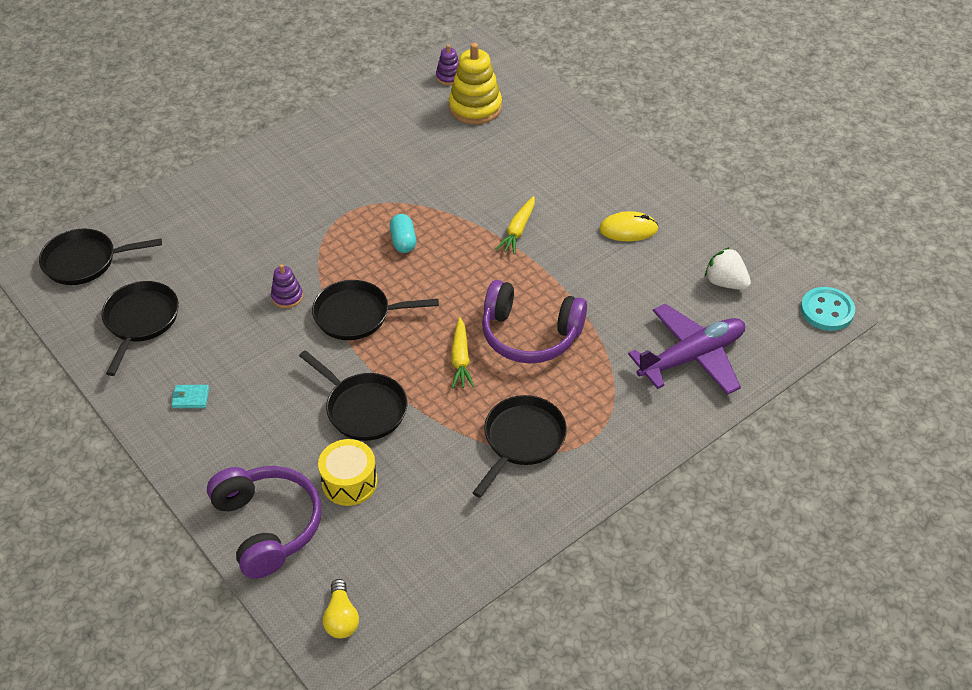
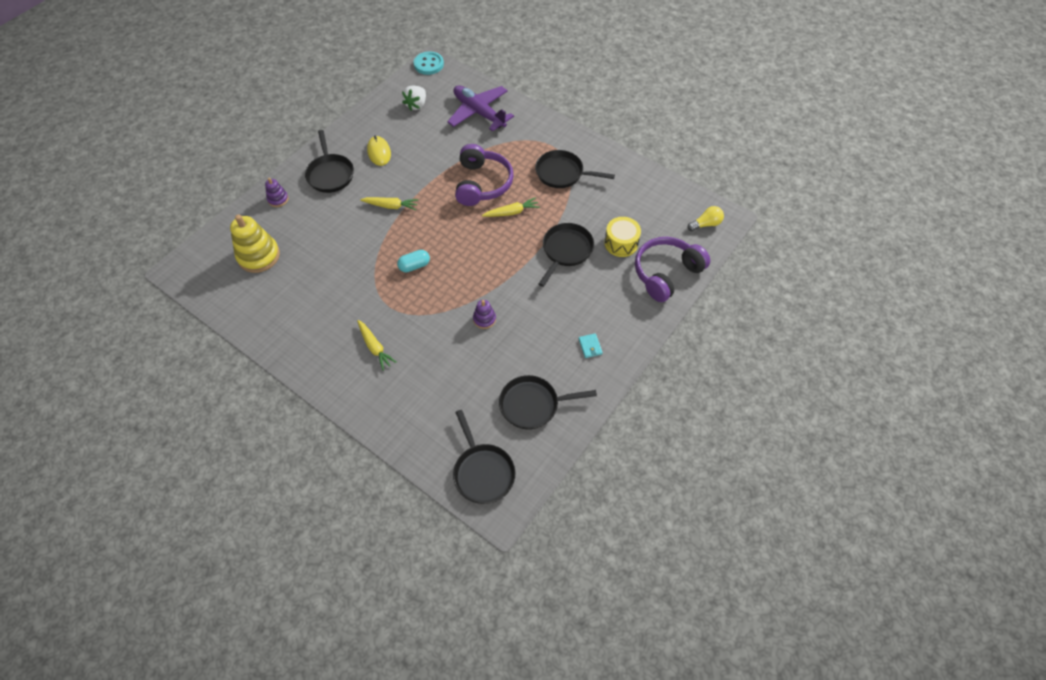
camera: 105 degrees left, 10 degrees up
black pan [312,280,439,340] -> black pan moved to [305,130,354,193]
purple stacking toy [436,44,459,86] -> purple stacking toy moved to [265,178,289,207]
none -> yellow carrot [357,320,397,371]

